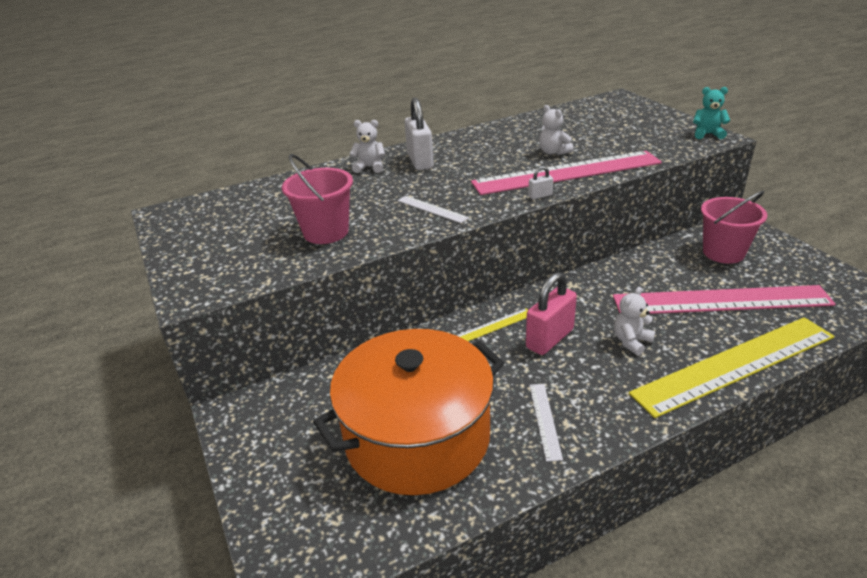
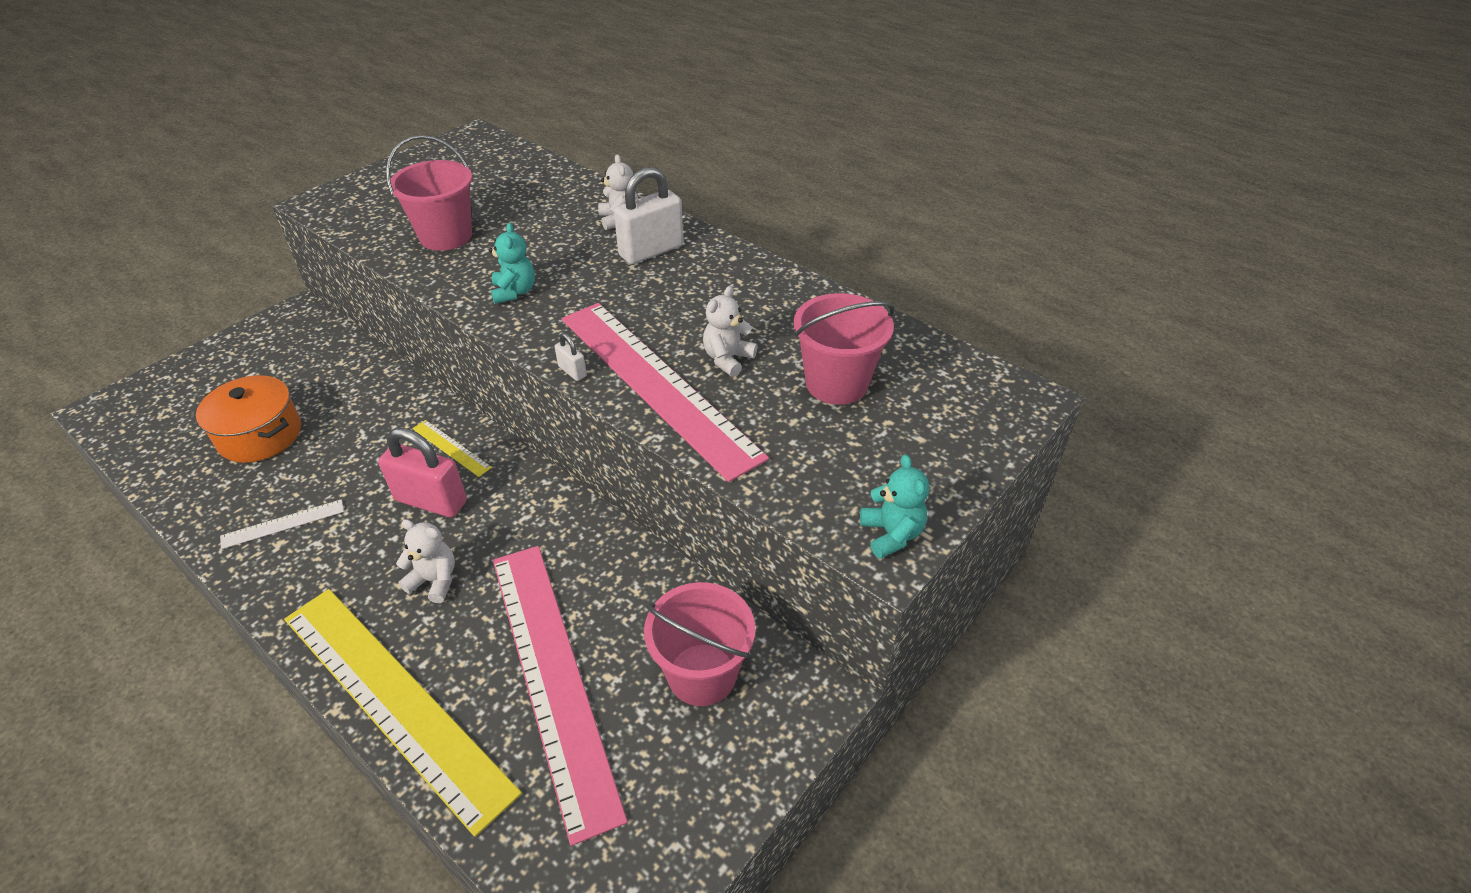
camera: 65 degrees right, 10 degrees up
orange pot [313,329,504,495] -> orange pot [196,375,301,463], size x0.55
white ruler [397,196,469,223] -> turquoise teddy bear [489,223,535,304]
none -> pink bucket [794,293,894,405]

